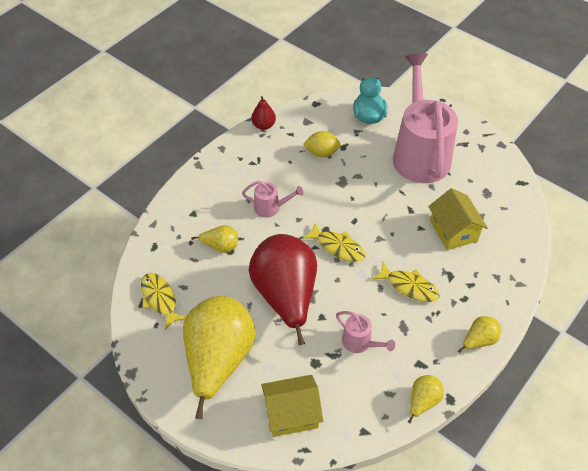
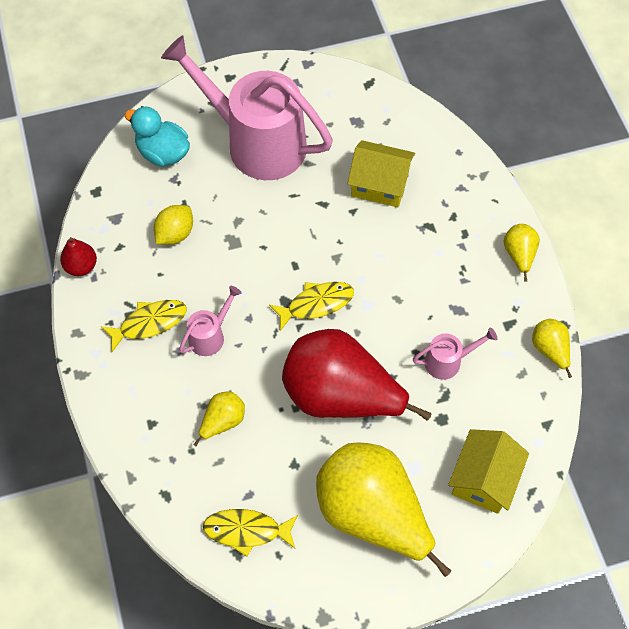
camera: 55 degrees left, 10 degrees up
yellow fish [372,262,440,302] -> yellow fish moved to [101,300,187,352]

